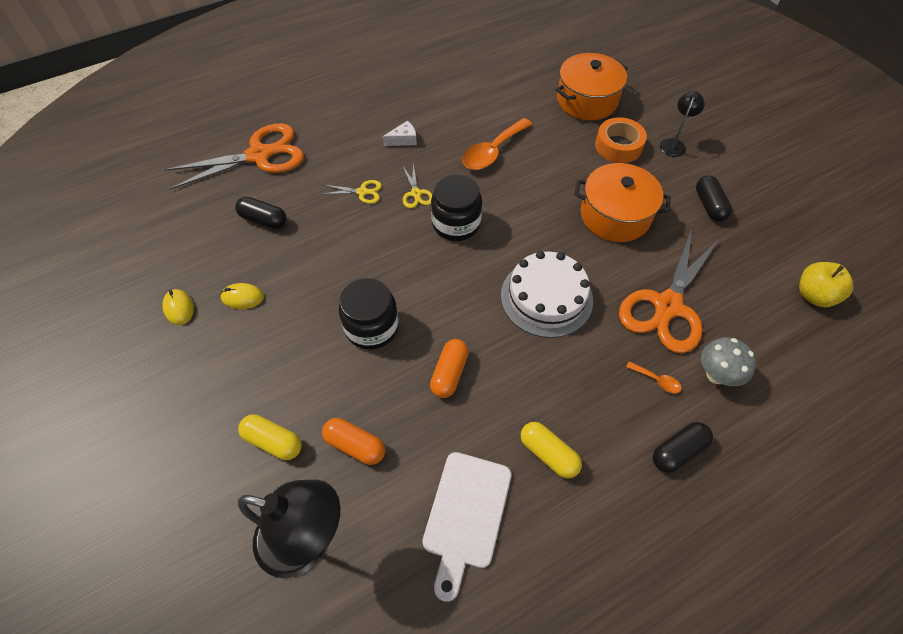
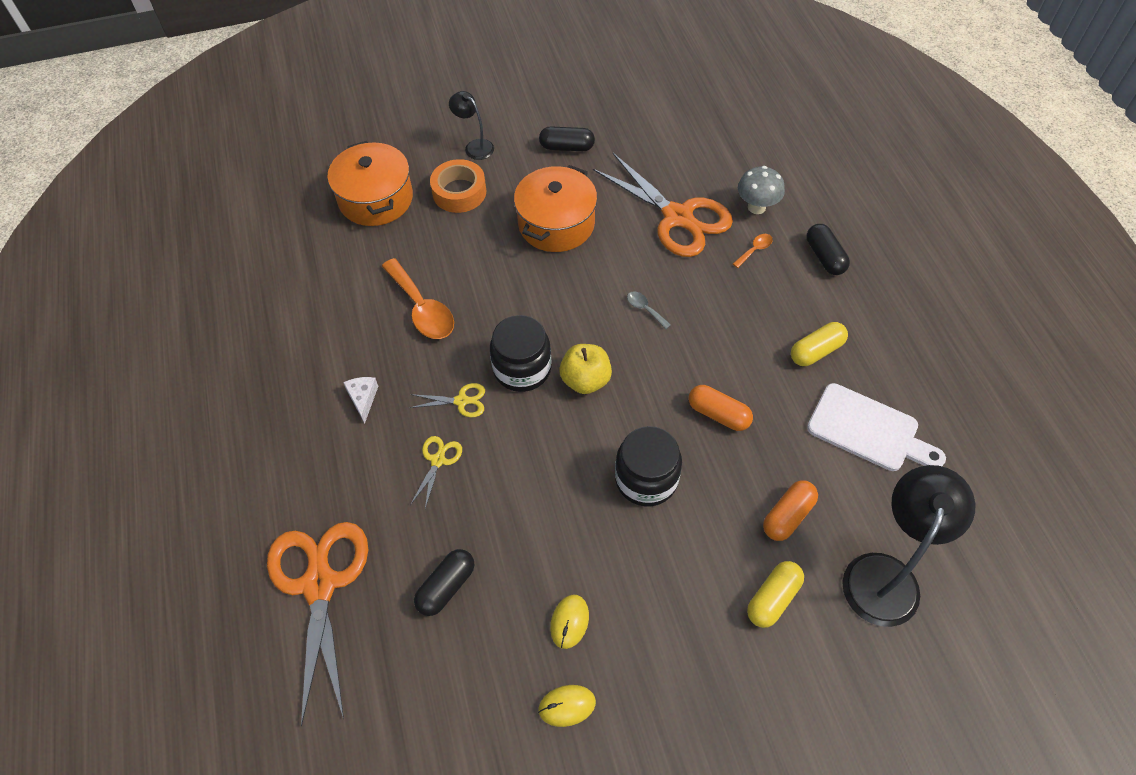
camera: 75 degrees left, 0 degrees up
white cake [501,251,593,338] -> grey spoon [627,291,671,329]
yellow apple [799,262,853,307] -> yellow apple moved to [559,344,612,394]

